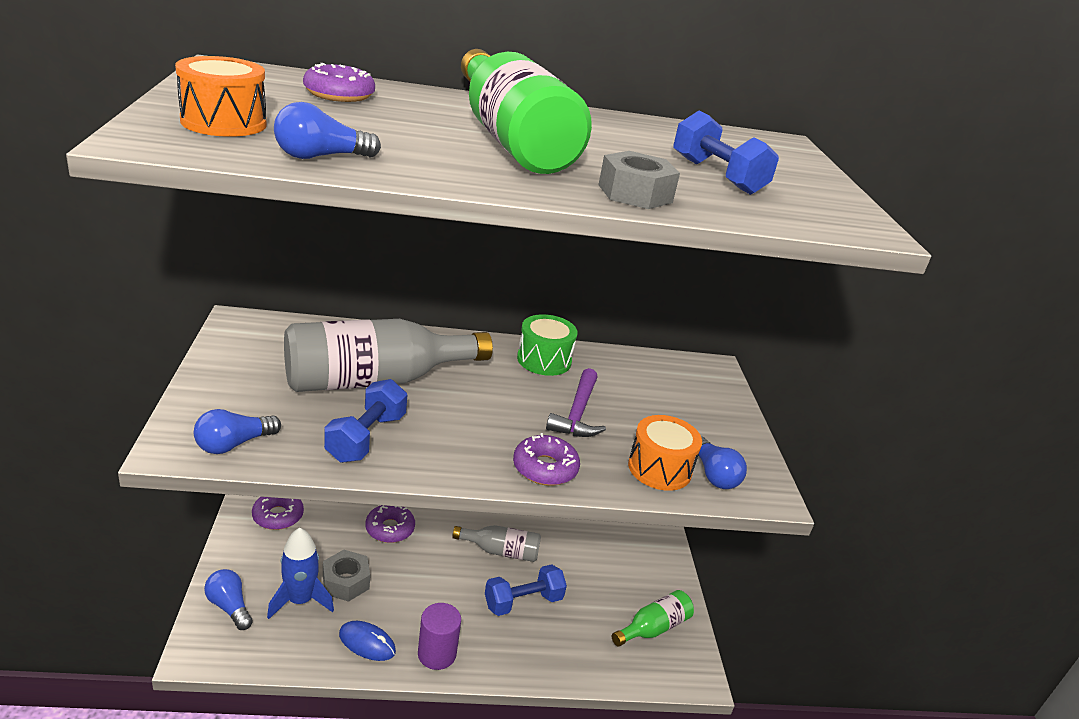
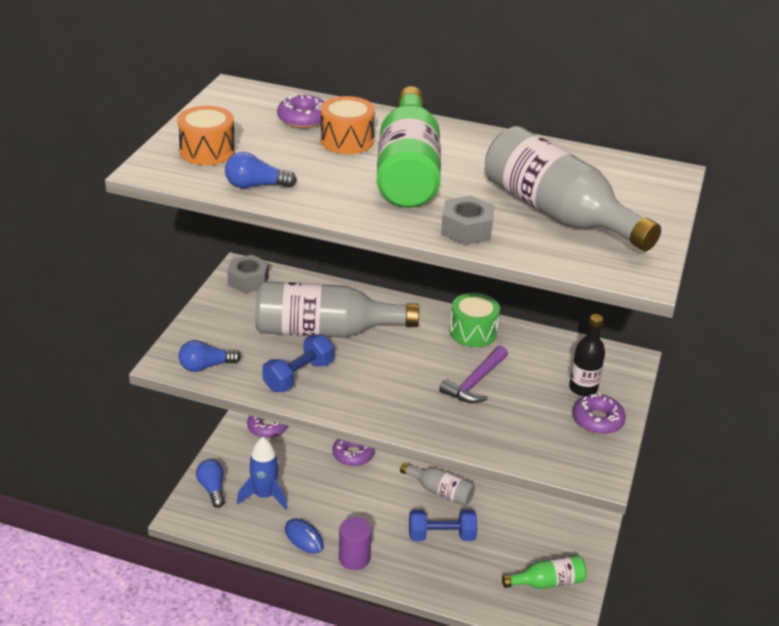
camera: 25 degrees right, 5 degrees up
grey nut [323,550,370,602] -> grey nut moved to [227,255,269,293]
purple donut [513,433,580,486] -> purple donut moved to [573,393,626,434]
orange drum [628,415,702,491] -> orange drum moved to [320,96,375,154]
blue dumbbell [674,110,779,195] -> grey bottle [485,126,661,251]
blue light bulb [698,436,747,489] -> none
none -> black bottle [569,314,605,396]

